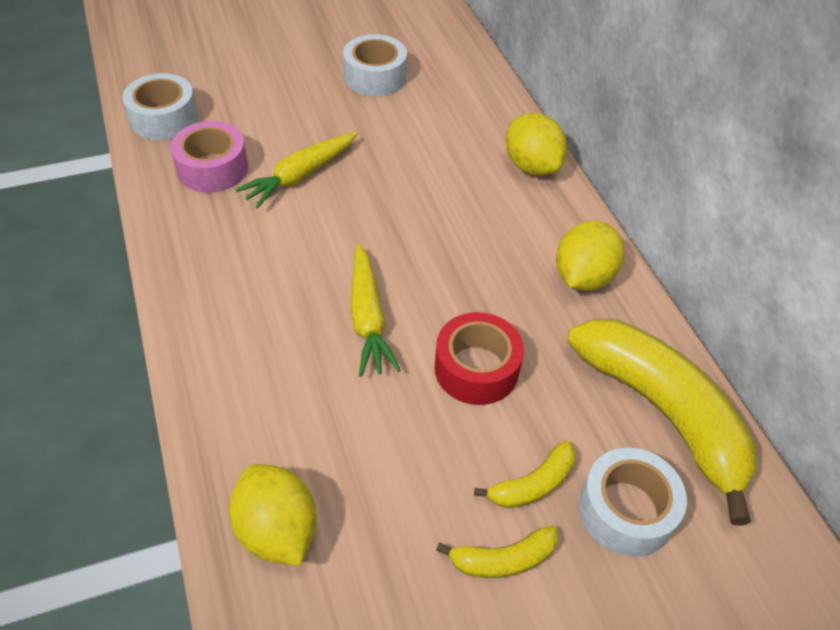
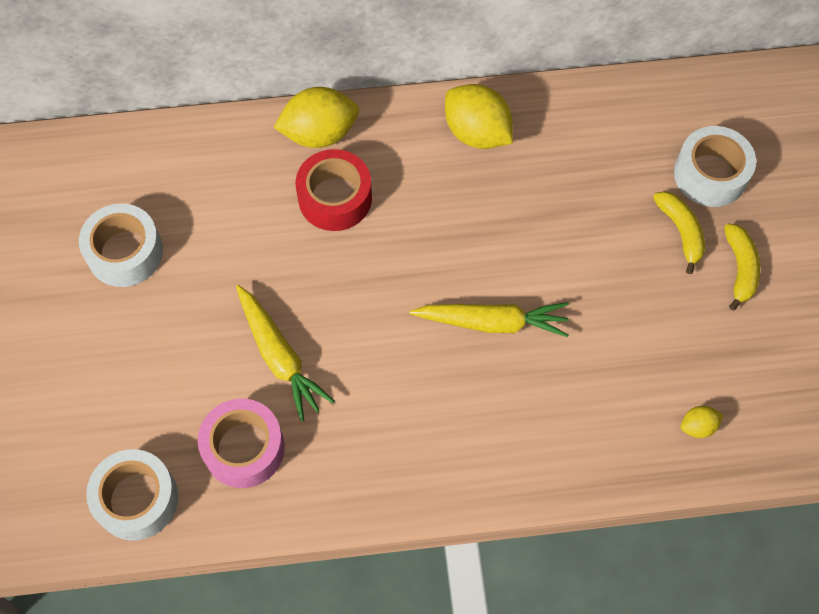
camera: 75 degrees left, 15 degrees up
yellow lemon [229,464,316,566] -> yellow lemon [681,406,723,438], size x0.48
red tape [435,312,524,405] -> red tape moved to [296,149,372,231]
yellow banana [567,319,757,526] -> none

